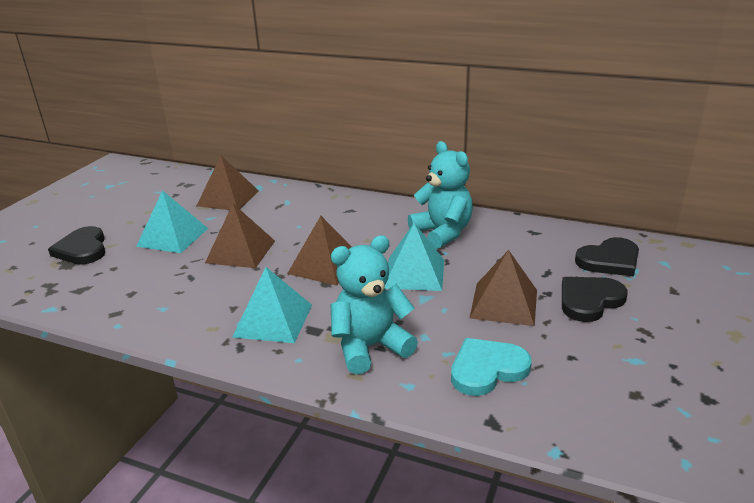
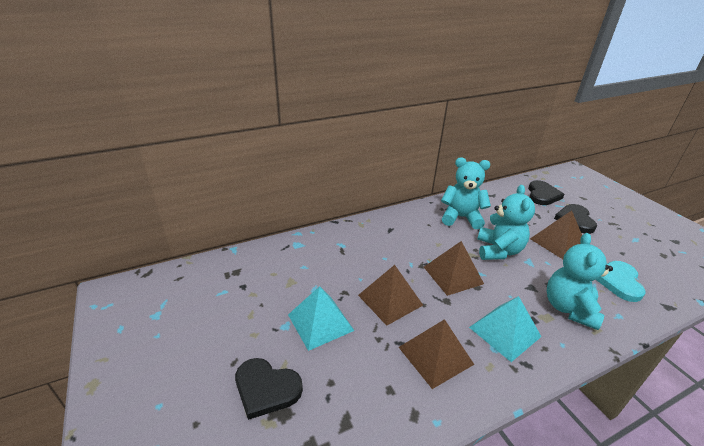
camera: 50 degrees left, 5 degrees up
brown pyramid [197,156,259,210] -> brown pyramid moved to [399,319,474,389]
turquoise pyramid [385,223,444,291] -> turquoise teddy bear [477,185,535,260]

